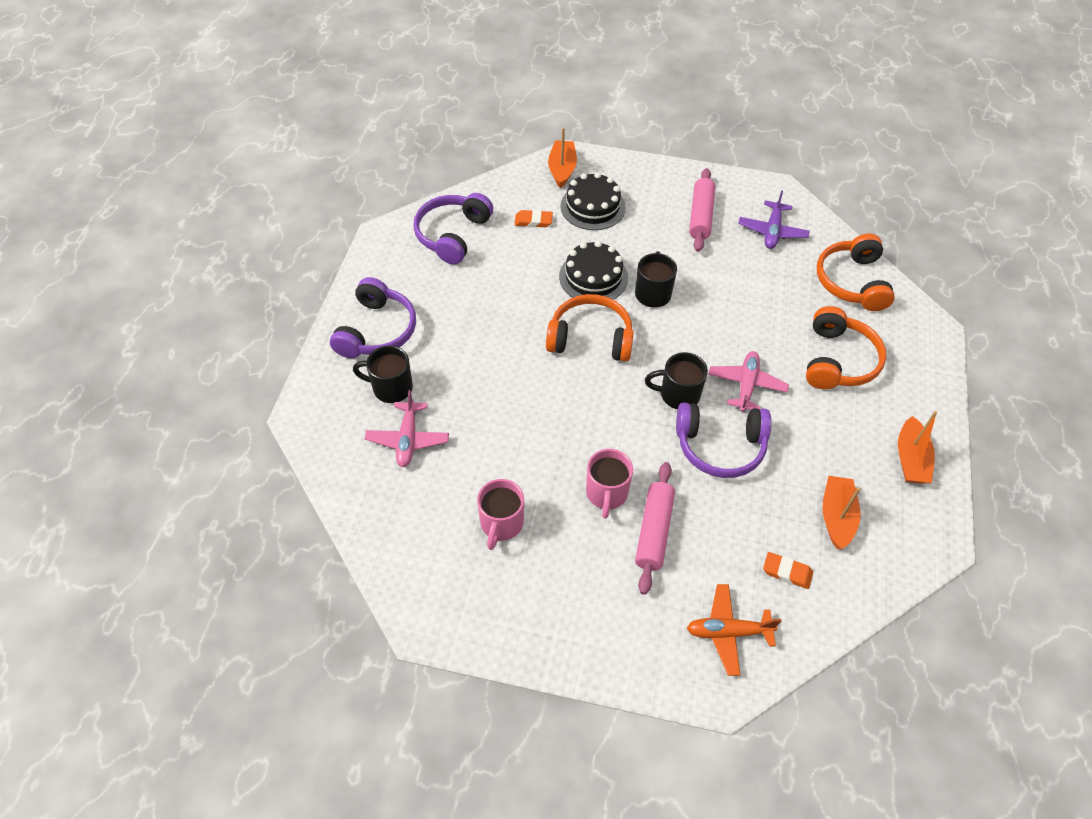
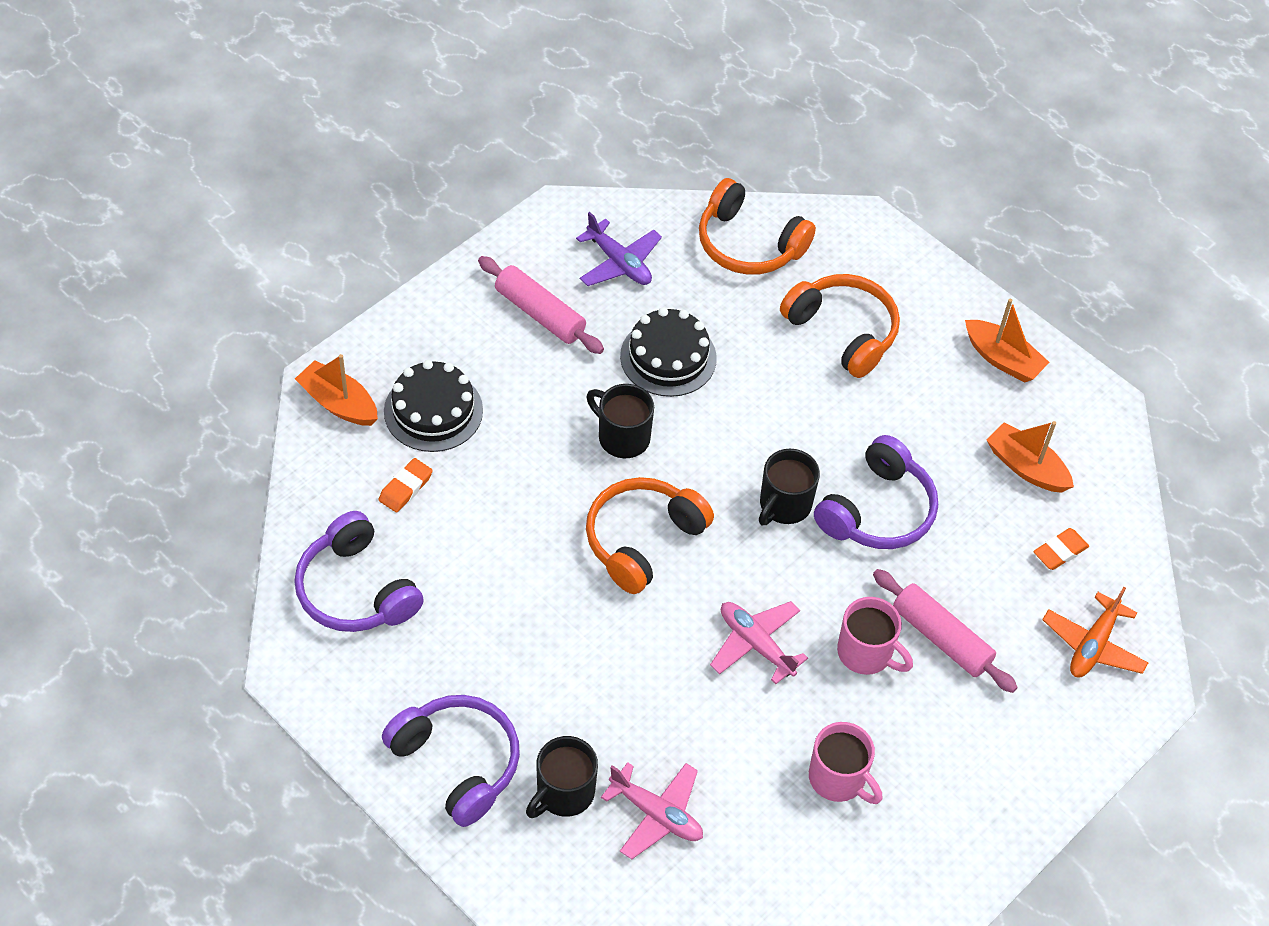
camera: 60 degrees left, 0 degrees up
black cake [559,241,628,299] -> black cake moved to [620,307,717,397]
pink plane [708,351,789,412] -> pink plane moved to [710,601,808,684]

